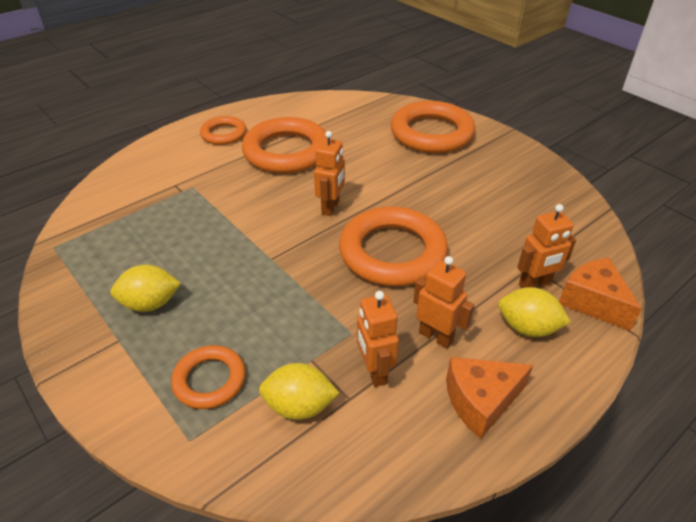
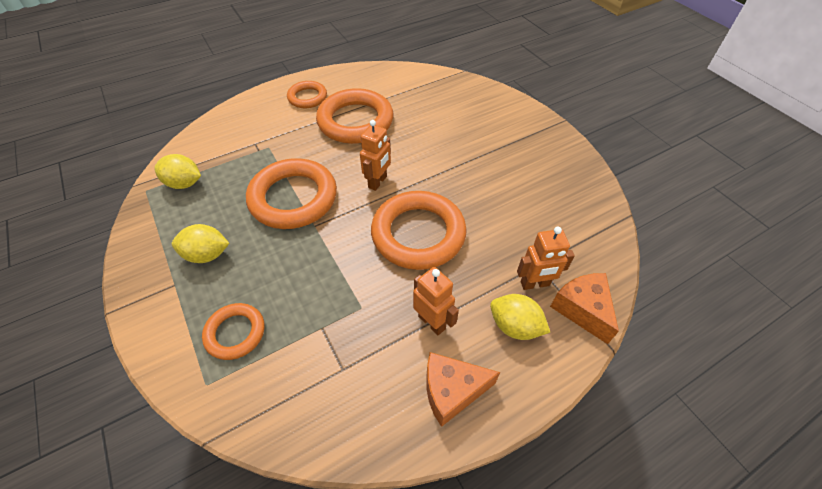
camera: 10 degrees right, 10 degrees up
yellow lemon [259,363,339,420] -> yellow lemon moved to [154,154,201,189]
orange robot [357,291,399,387] -> none
orange ring [391,101,475,153] -> orange ring moved to [246,158,337,229]

